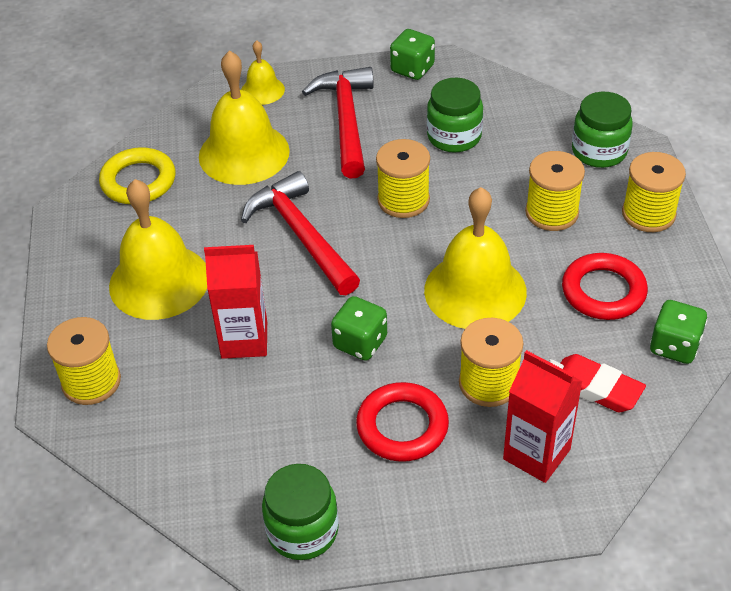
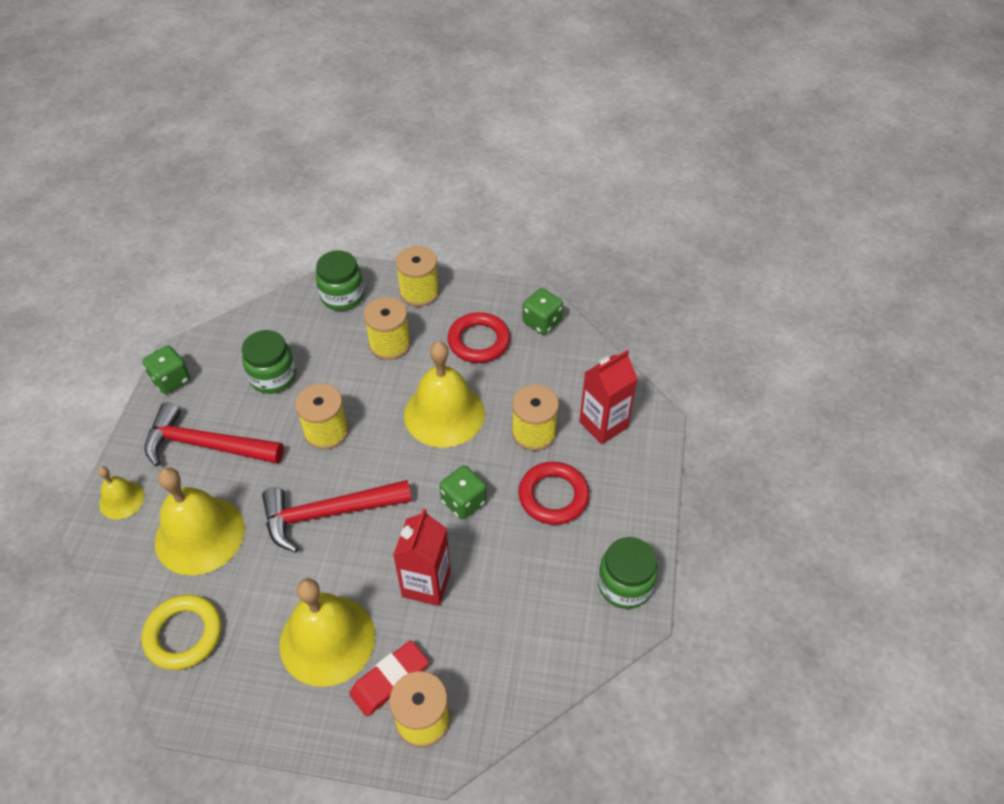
camera: 75 degrees left, 5 degrees up
red eraser [561,354,646,412] -> red eraser moved to [349,640,429,717]

